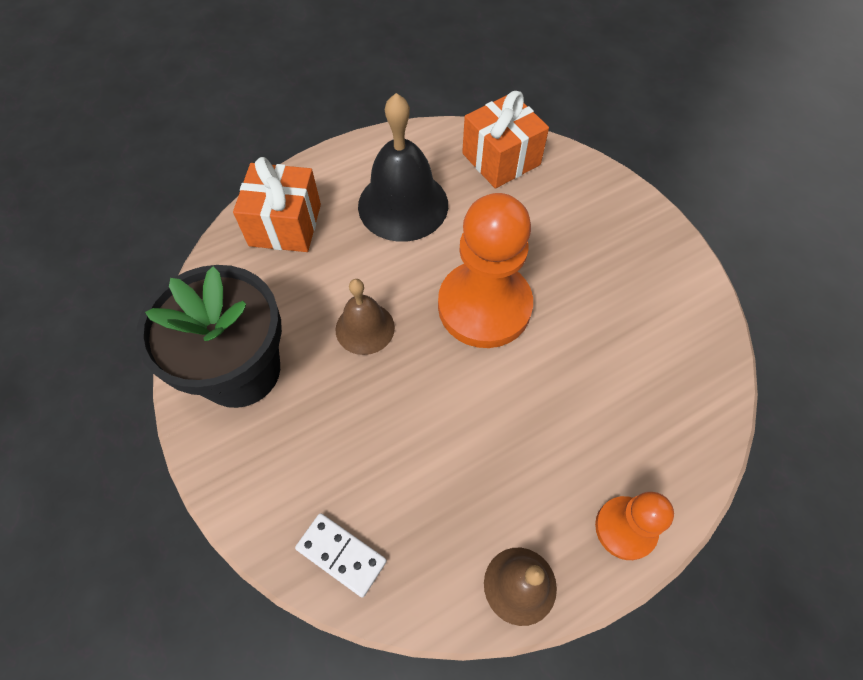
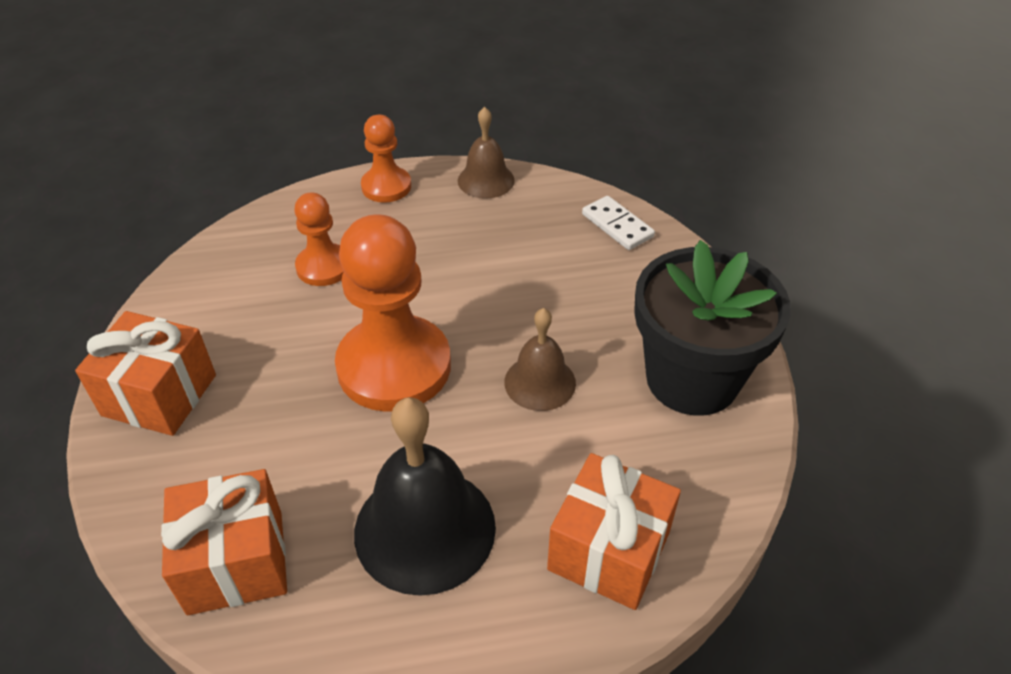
camera: 160 degrees left, 15 degrees down
none -> orange gift [75,311,216,436]
none -> orange pawn [294,192,344,286]

